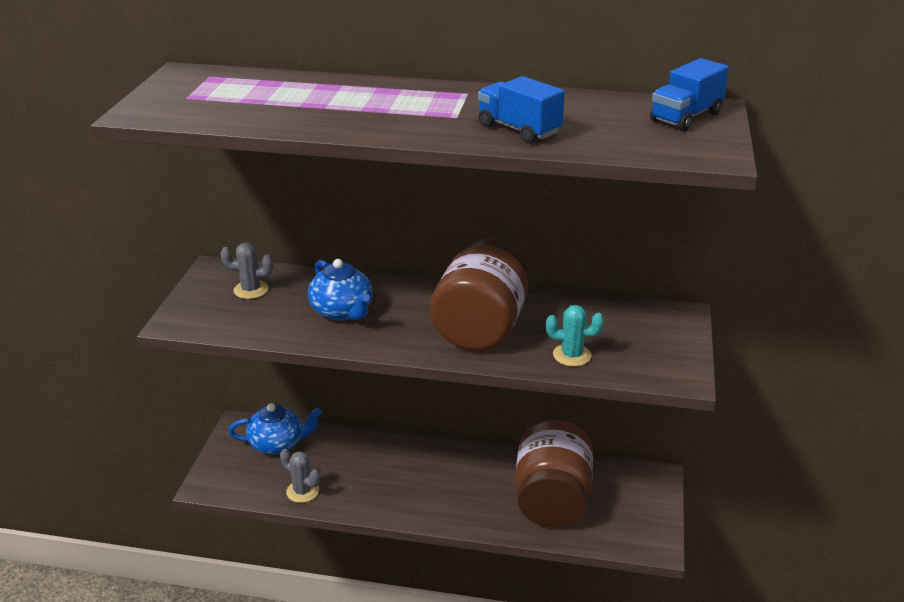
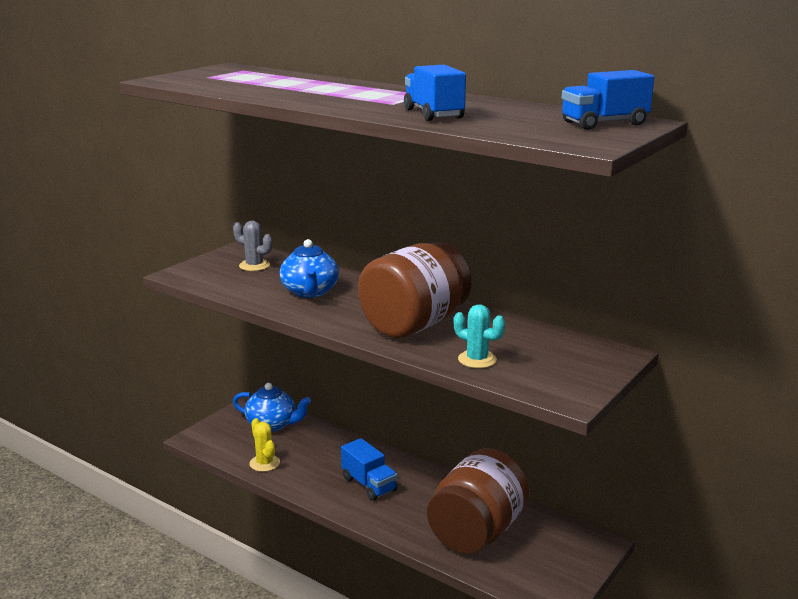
camera: 25 degrees right, 10 degrees down
grey cactus [280,449,320,503] -> yellow cactus [250,418,280,472]
none -> blue truck [341,438,397,500]

